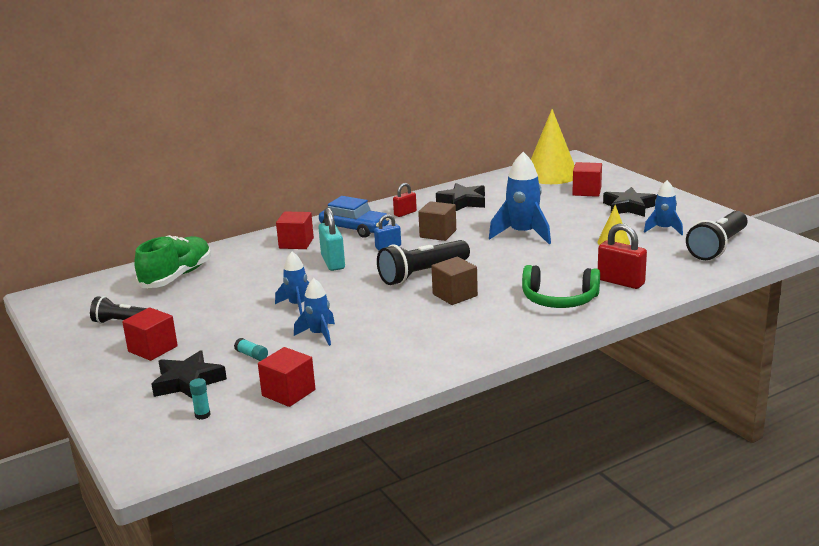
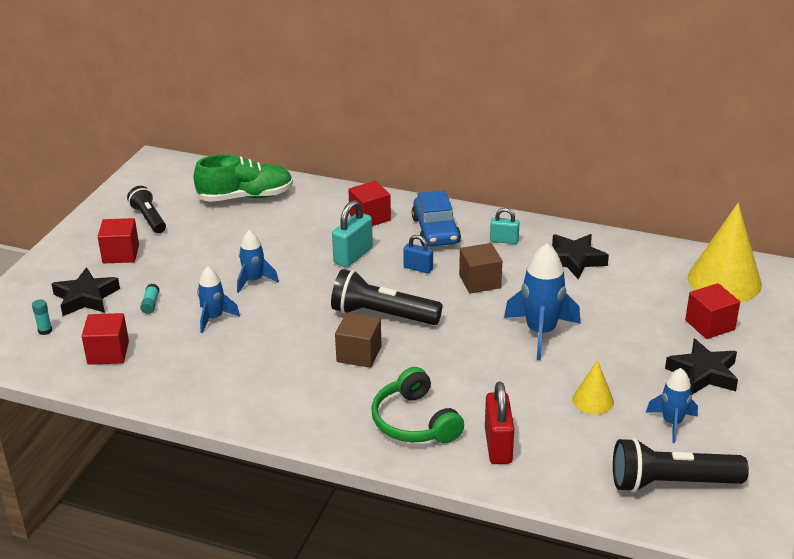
camera: 50 degrees right, 10 degrees up
red padlock [393,183,417,217] -> turquoise padlock [490,208,520,244]

